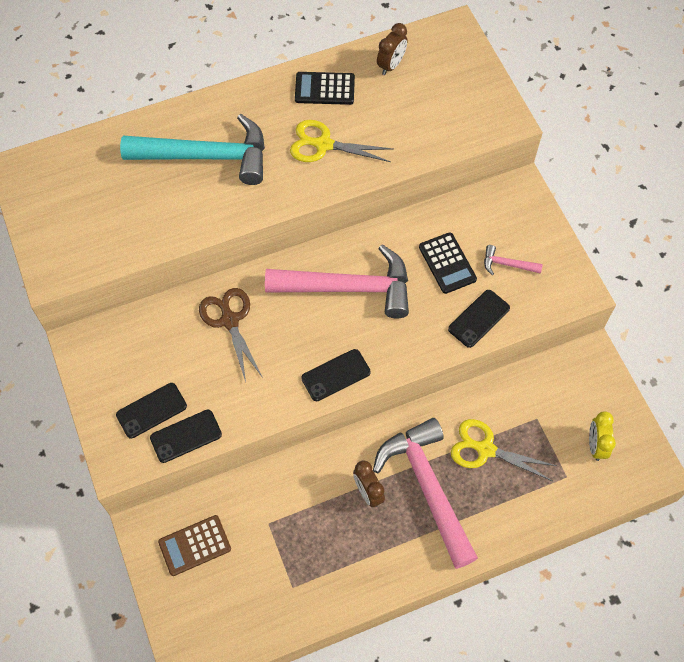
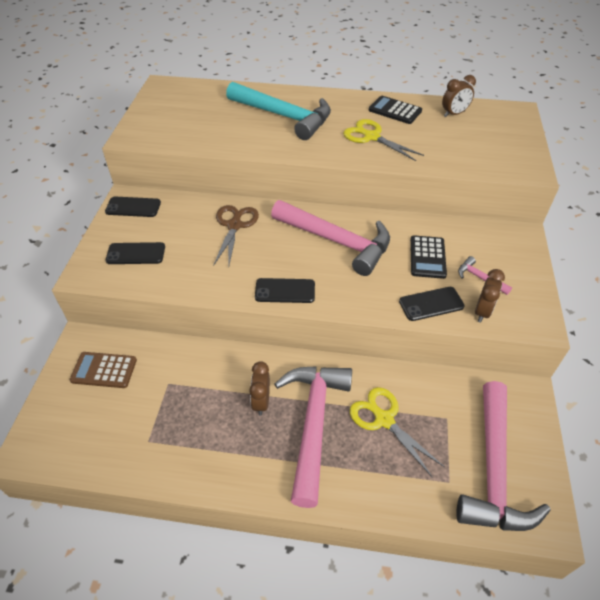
camera: 30 degrees right, 15 degrees down
black phone [150,410,222,463] -> black phone moved to [105,197,161,217]
yellow clock [589,411,616,461] -> pink hammer [456,381,551,531]
none -> brown clock [475,269,505,323]

